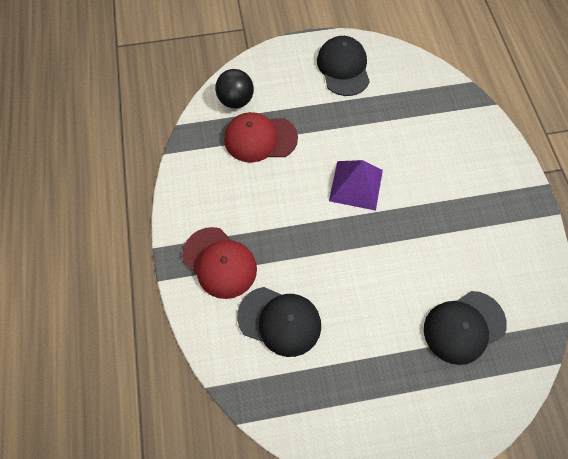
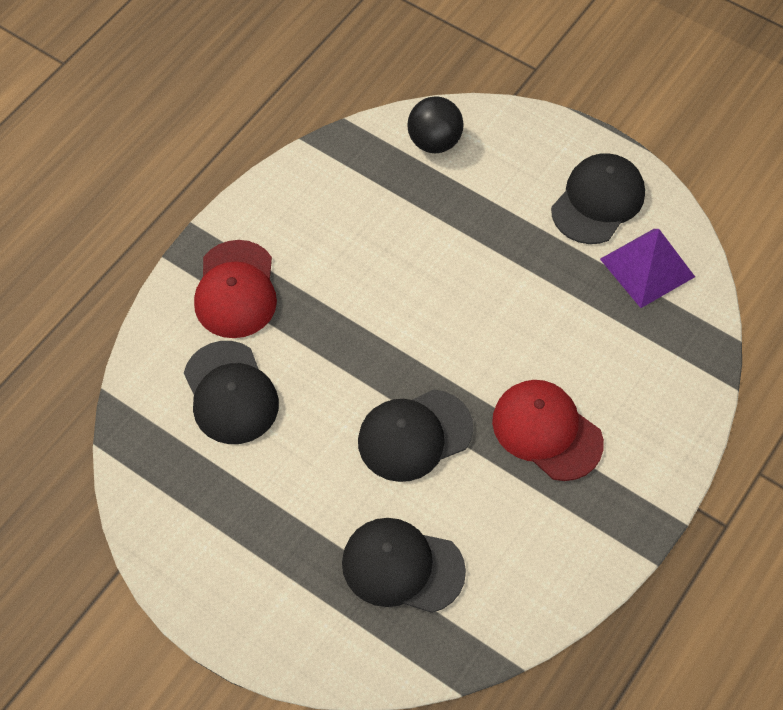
camera: 45 degrees right, 5 degrees down
red cap [224,112,298,163] -> red cap moved to [492,380,604,481]
purple pyramid [329,160,383,211] -> purple pyramid moved to [600,229,695,308]
none -> black cap [358,390,473,482]

